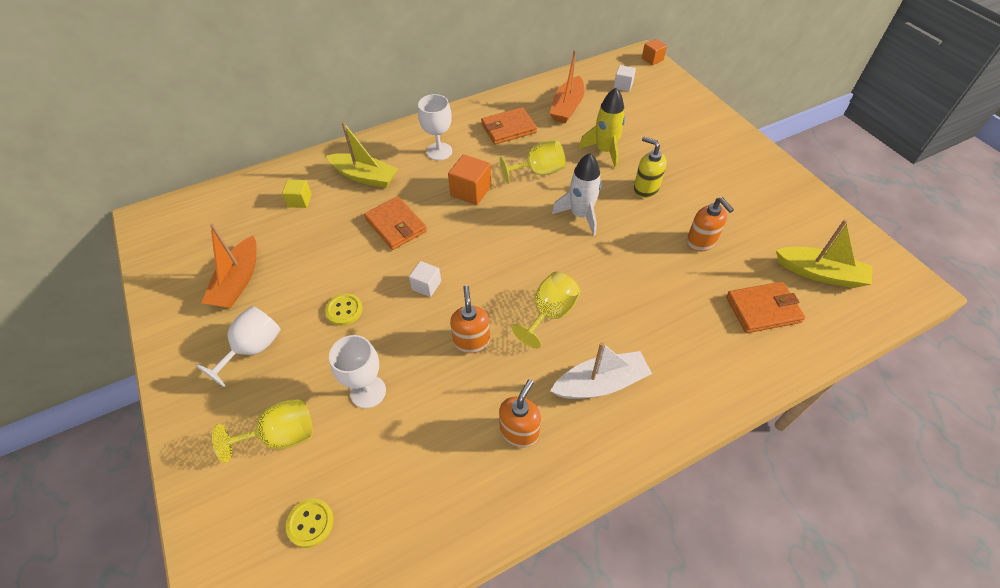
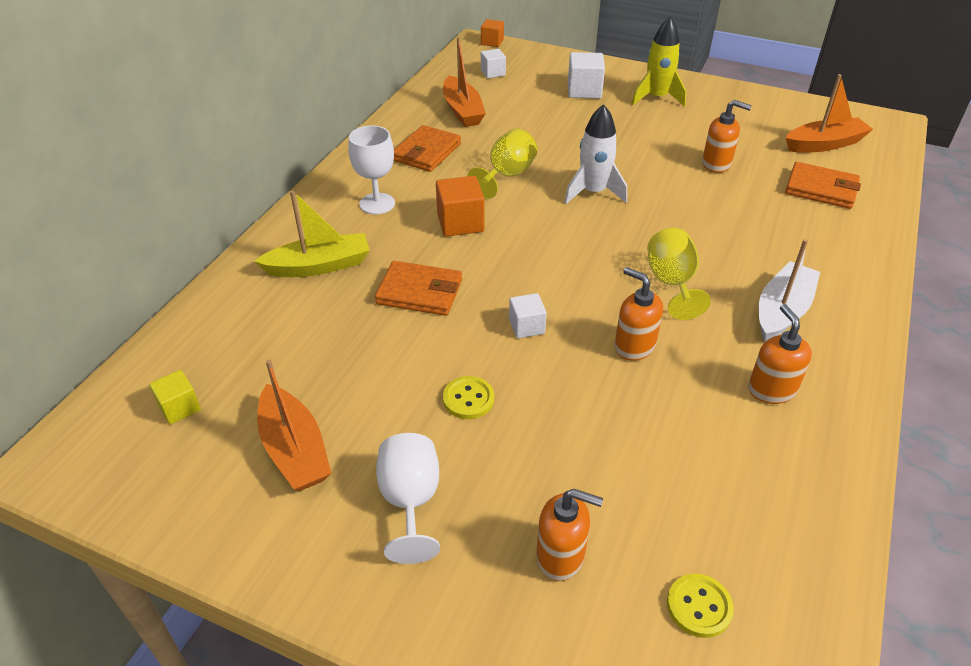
camera: 40 degrees left, 10 degrees down
yellow goblet [212,399,312,463] -> orange soap dispenser [536,489,603,581]
yellow cube [282,180,312,208] -> yellow cube moved to [149,370,201,424]
white goblet [329,335,386,408] -> none
yellow rocket [578,88,625,168] -> yellow rocket moved to [632,17,686,107]
yellow soap dispenser [634,137,667,198] -> none
orange wallet [726,282,805,333] -> orange wallet turned 75 degrees clockwise [785,162,861,209]
yellow boat [776,219,872,288] -> orange boat [786,74,873,153]
none -> white cube [568,52,605,99]

